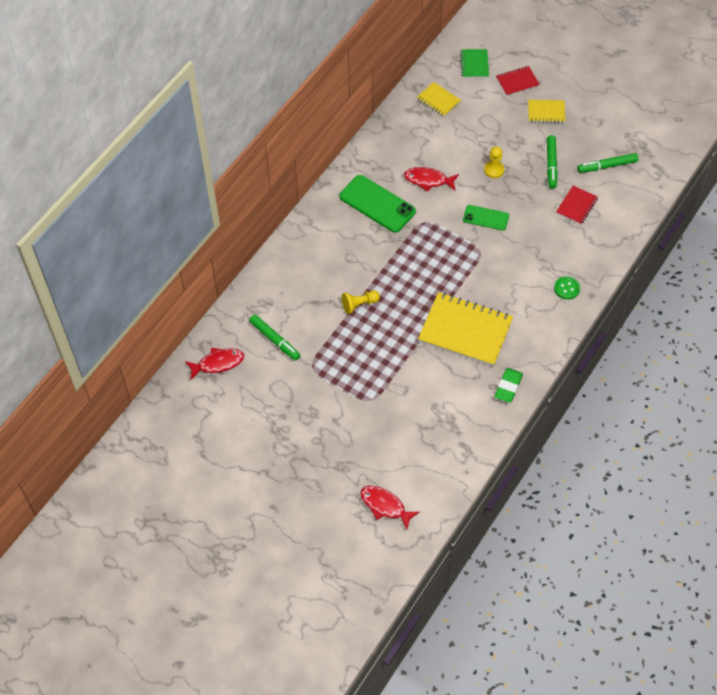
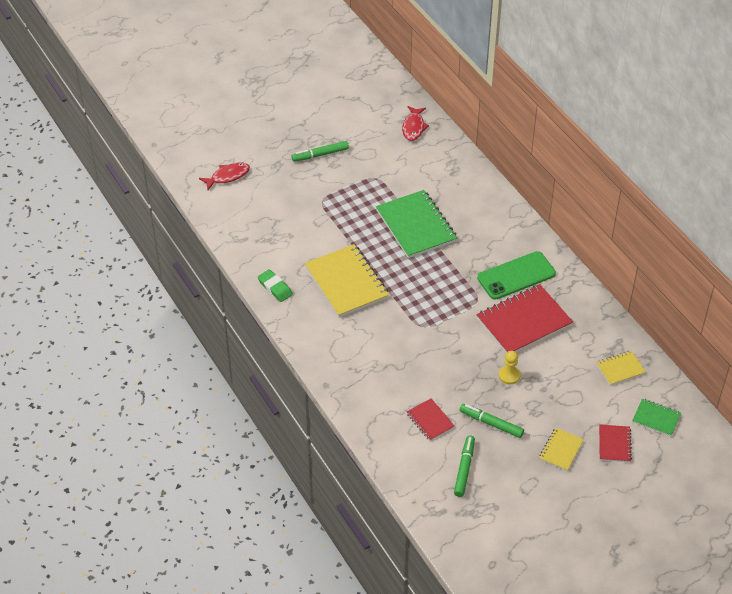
camera: 115 degrees right, 10 degrees down
green marker [249,314,300,361] -> green marker moved to [291,141,349,162]
yellow pawn [342,290,380,314] -> green notebook [376,190,457,258]
red fish [404,167,459,192] -> red notebook [476,284,573,353]
yellow notebook [418,292,513,366] -> yellow notebook turned 75 degrees counterclockwise [305,244,389,317]
green phone [463,205,509,231] -> none
green button [554,276,580,300] -> none

